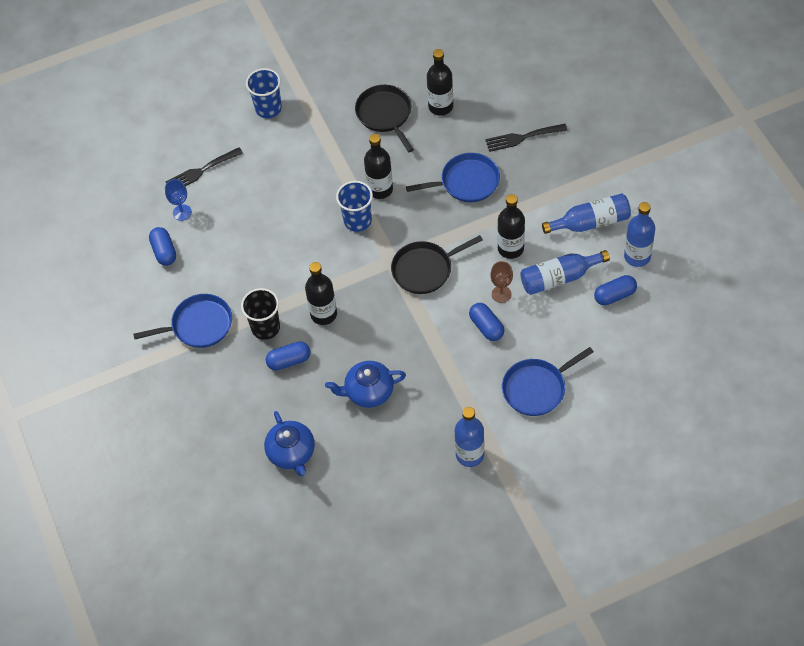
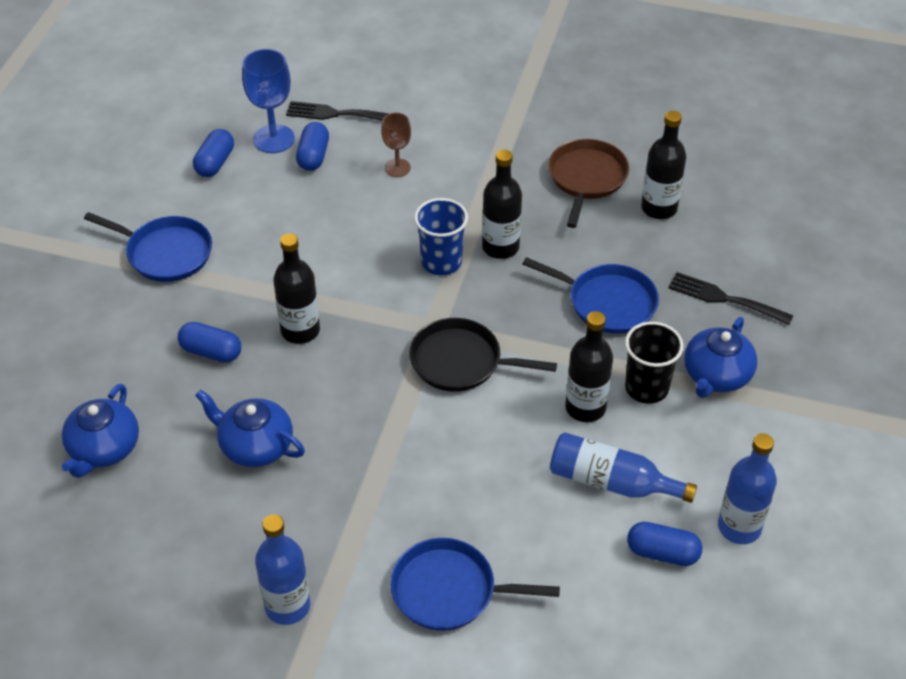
camera: 35 degrees right, 10 degrees down
blue goblet [165,179,192,221] -> blue goblet [242,49,295,153], size x1.61
black cup [241,288,280,340] -> black cup moved to [625,322,684,404]
blue cup [246,68,282,118] -> none
black pan [355,85,414,152] -> brown pan [548,139,629,228]
blue capsule [469,303,504,341] -> blue capsule moved to [296,122,329,171]
brown goblet [490,261,513,303] -> brown goblet moved to [381,113,411,177]
blue bottle [542,193,631,234] -> none
none -> blue teapot [684,317,757,398]

